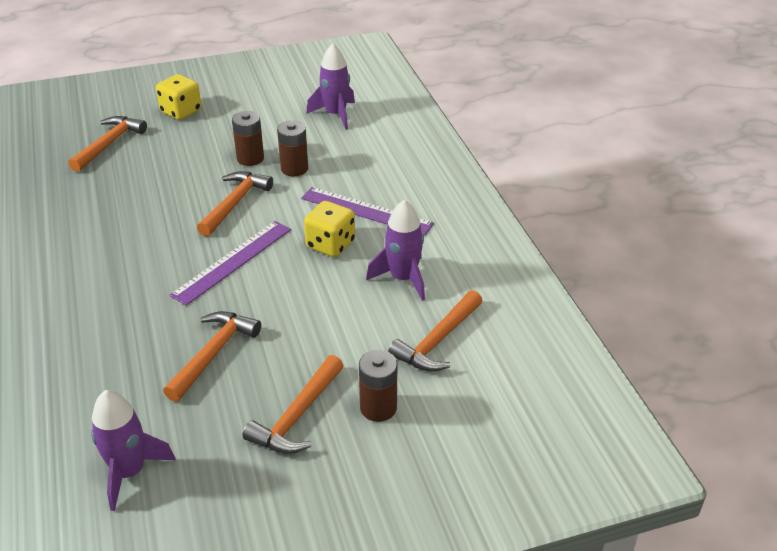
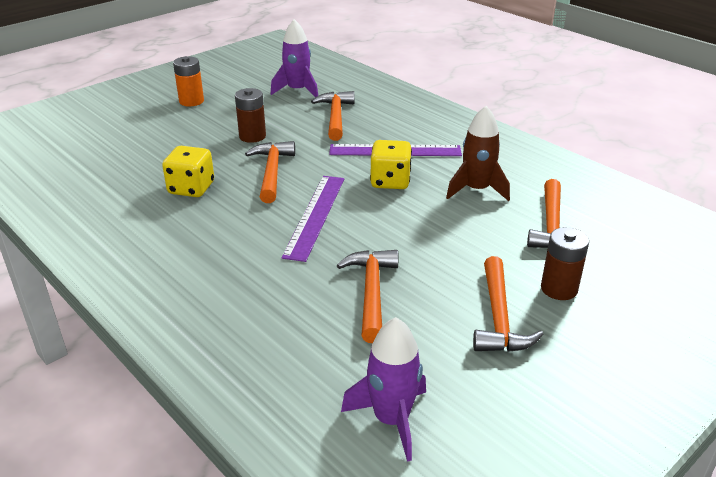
camera: 25 degrees left, 5 degrees down
orange hammer [68,116,147,172] -> orange hammer moved to [311,91,354,141]
yellow dice [156,74,202,120] -> yellow dice moved to [162,146,214,197]
brown battery [277,121,308,176] -> none
purple rocket [366,200,425,301] -> brown rocket [446,106,510,201]
none -> orange battery [173,56,204,106]

